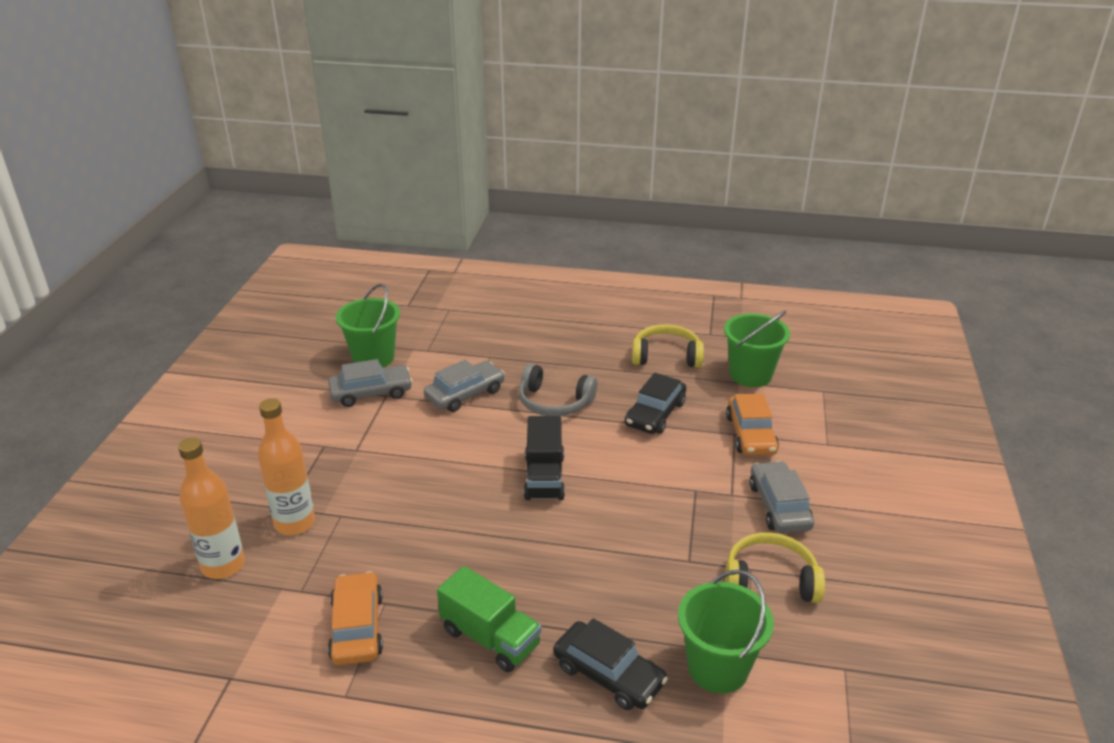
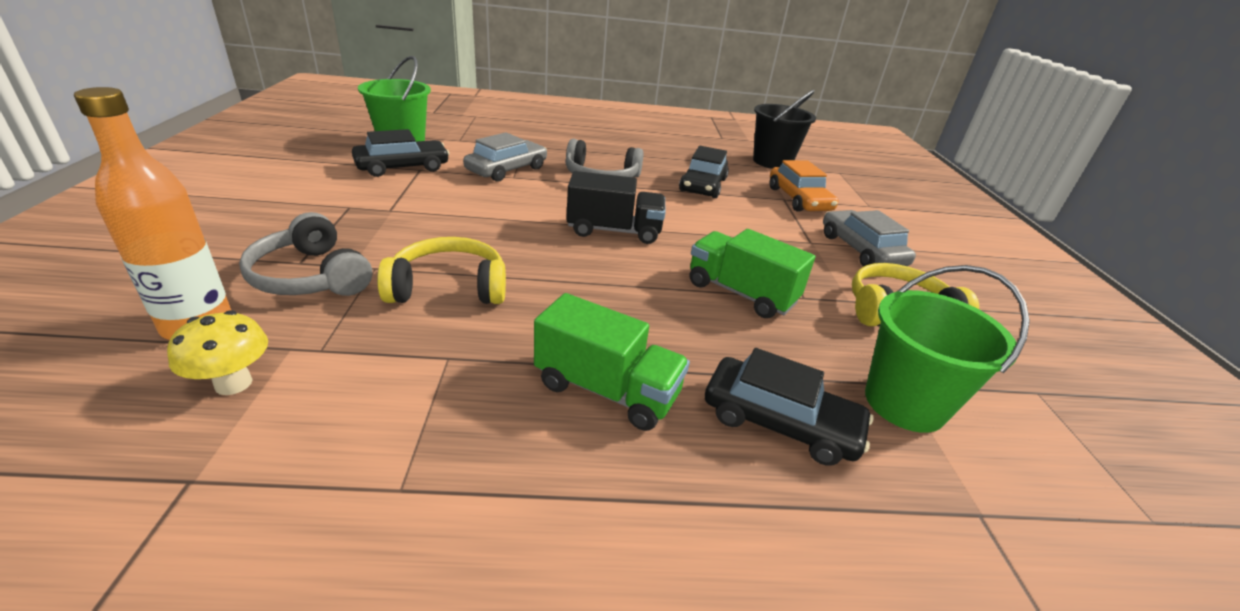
camera: 15 degrees left, 0 degrees up
orange bottle [258,398,315,535] -> grey headphones [239,212,372,296]
grey car [328,359,413,407] -> black car [352,129,449,177]
orange car [328,571,383,665] -> none
black truck [524,416,565,500] -> black truck turned 75 degrees counterclockwise [566,171,665,244]
yellow headphones [632,324,704,368] -> yellow headphones moved to [377,237,506,304]
green bucket [724,311,790,387] -> black bucket [753,90,816,169]
none -> yellow mushroom [167,310,268,395]
none -> green truck [690,229,815,318]

